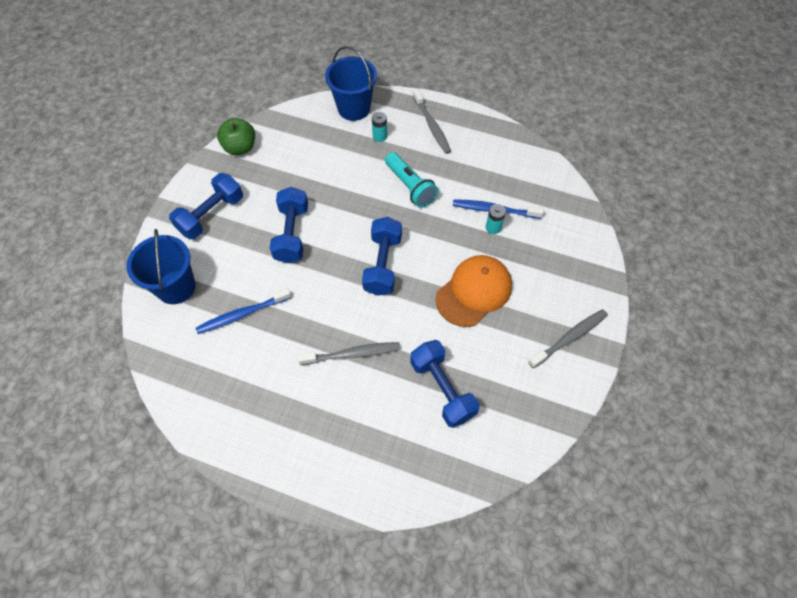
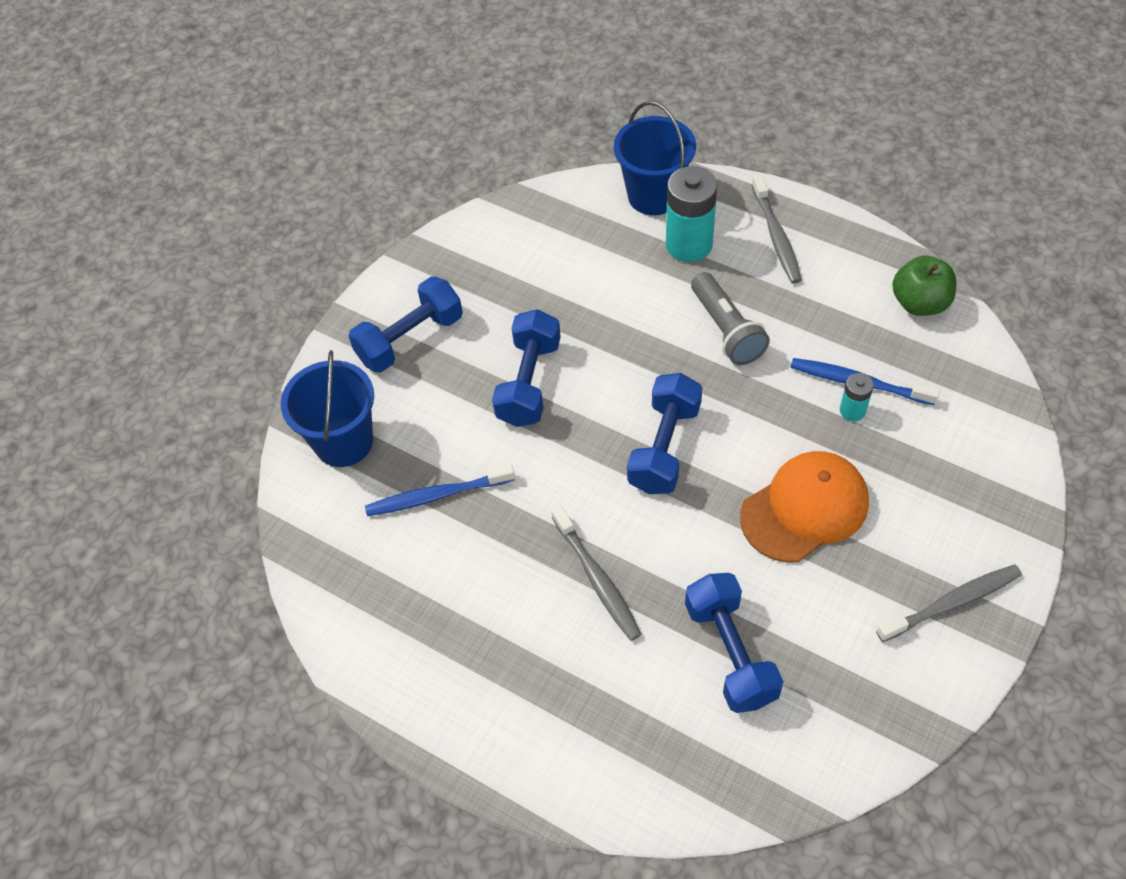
camera: 15 degrees right, 5 degrees down
green apple [217,118,255,155] -> green apple moved to [892,256,957,316]
grey toothbrush [298,342,400,365] -> grey toothbrush turned 60 degrees clockwise [551,505,642,641]
turquoise battery [372,112,387,142] -> turquoise battery [666,166,717,262], size x1.99
turquoise flashlight [385,152,438,208] -> grey flashlight [691,272,770,365]

